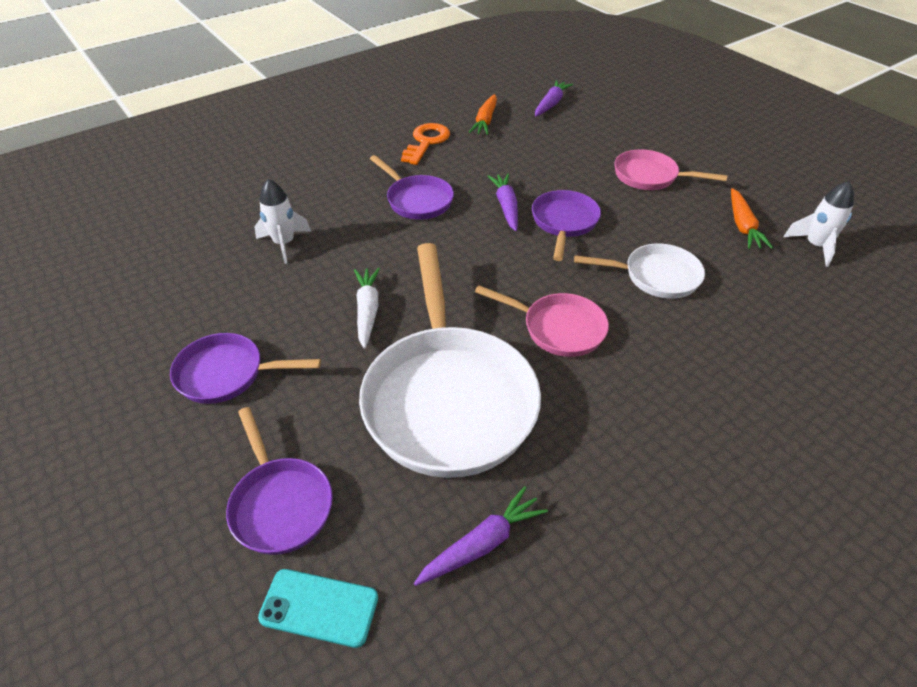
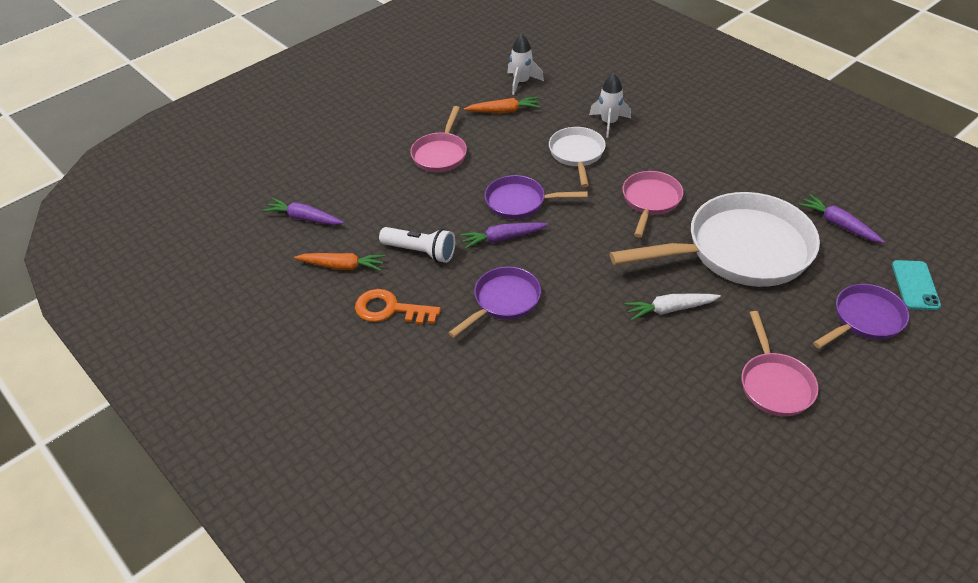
camera: 95 degrees left, 0 degrees up
purple pan [170,333,321,404] -> pink pan [741,311,819,416]
white rocket [254,179,311,264] -> white rocket moved to [589,73,631,138]
none -> white flashlight [379,227,455,263]

